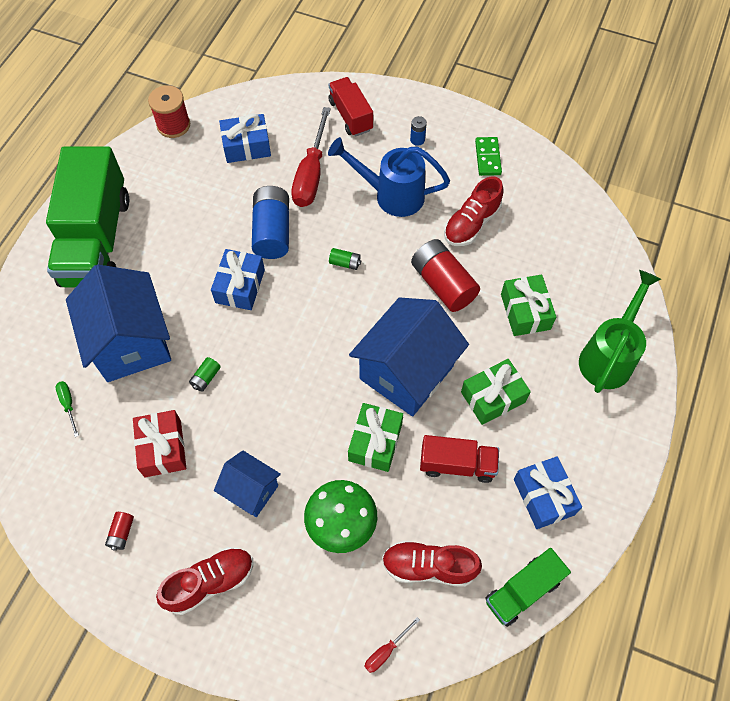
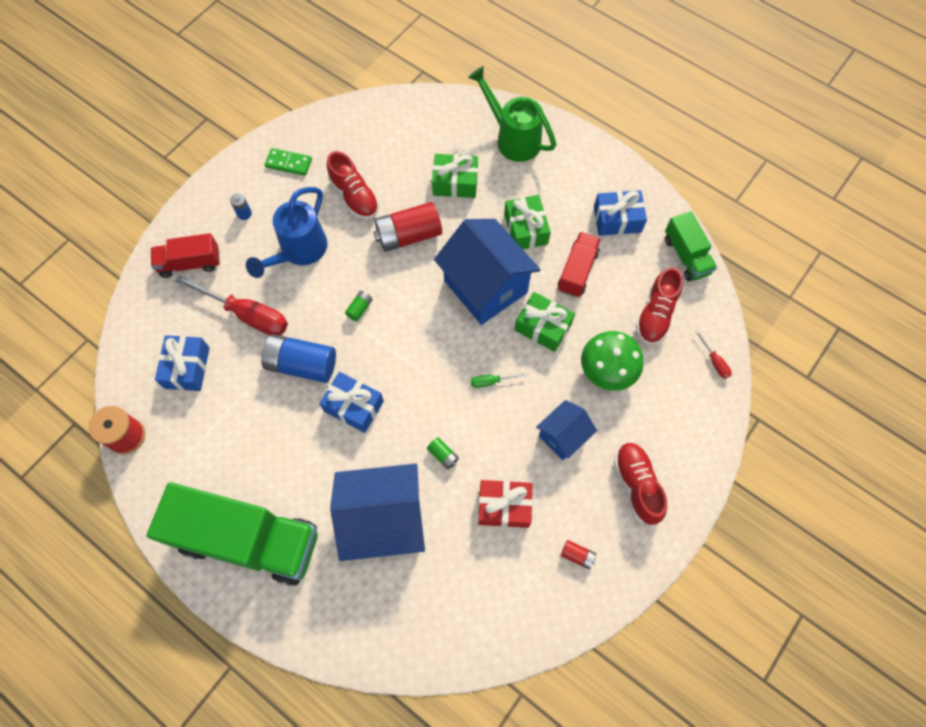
camera: 75 degrees left, 5 degrees up
green screwdriver [56,381,79,437] -> green screwdriver moved to [471,373,528,388]

